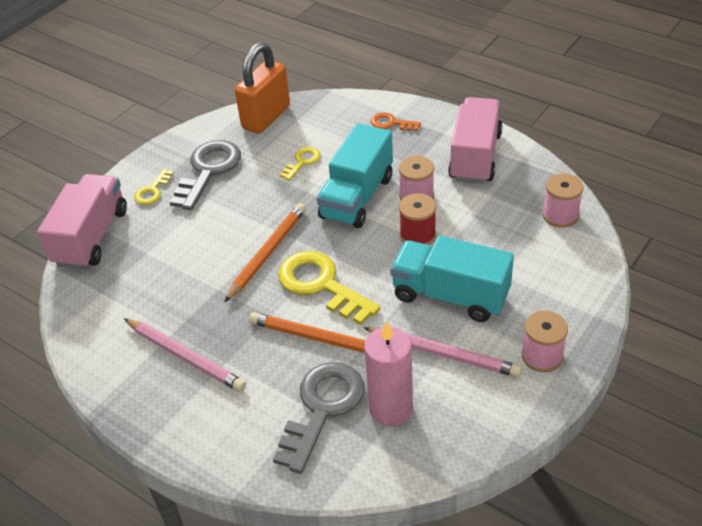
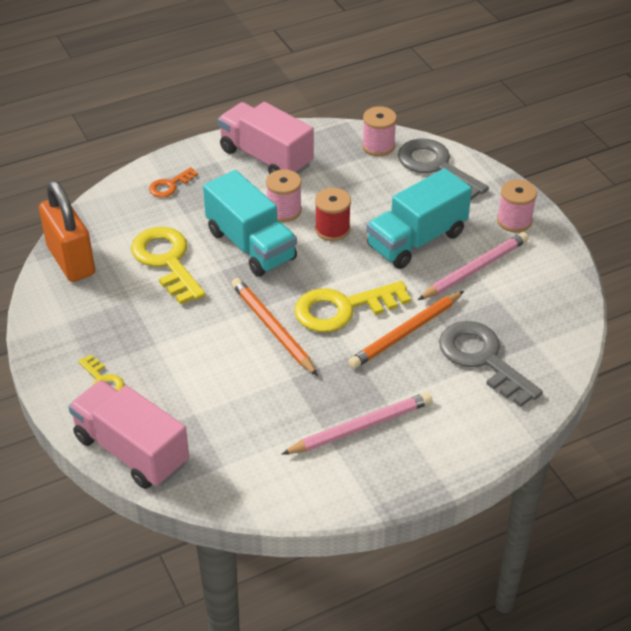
camera: 65 degrees left, 0 degrees up
grey key [170,140,241,210] -> grey key moved to [398,138,489,200]
yellow key [280,147,321,181] -> yellow key [131,227,206,305], size x1.96
pink candle [364,321,413,426] -> none

